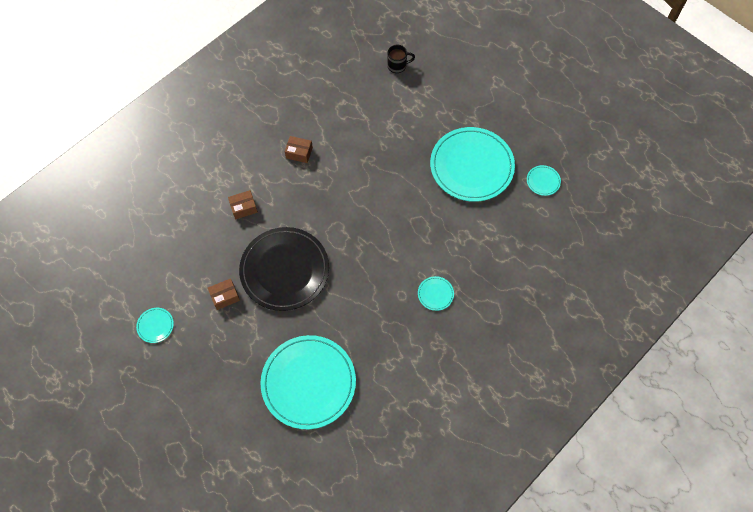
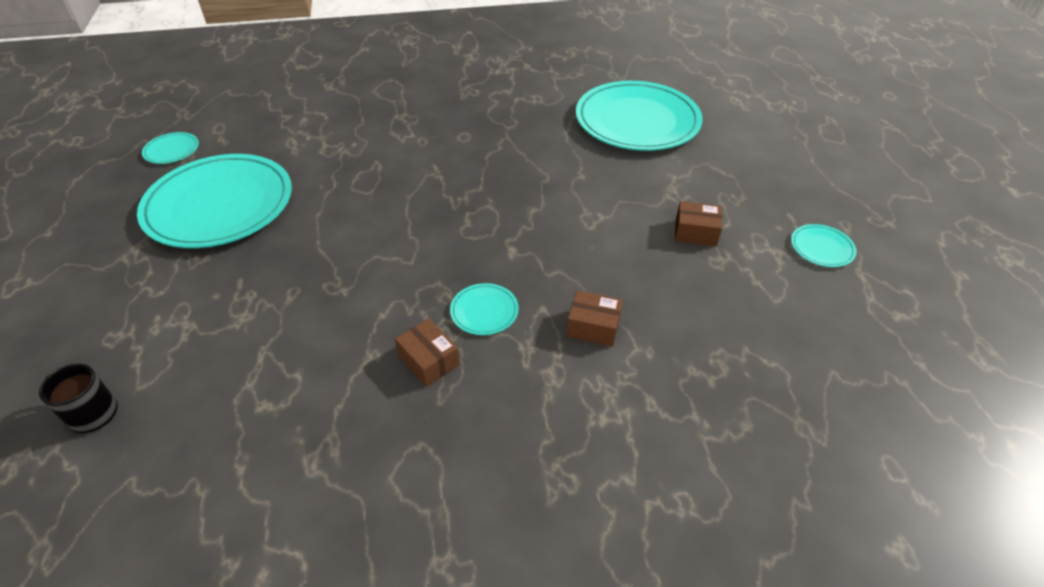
camera: 145 degrees left, 20 degrees down
black plate [239,227,329,311] -> none
turquoise plate [418,276,454,311] -> turquoise plate moved to [450,283,519,335]

